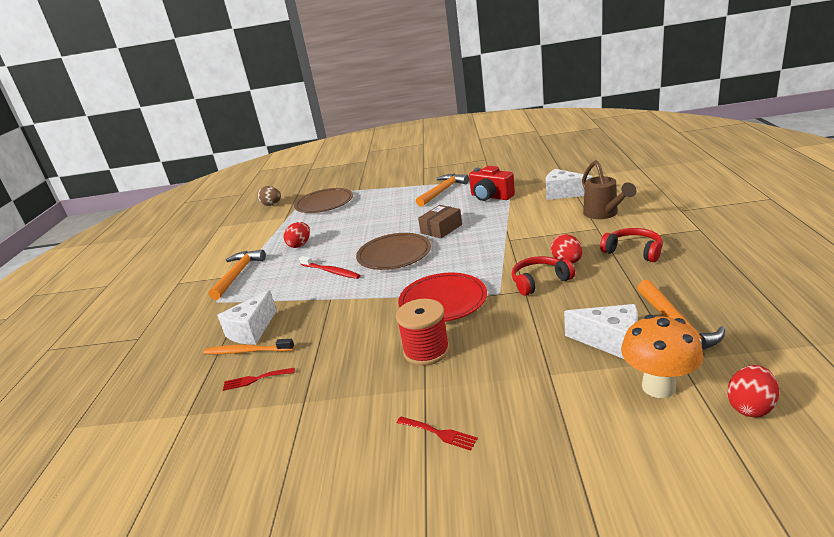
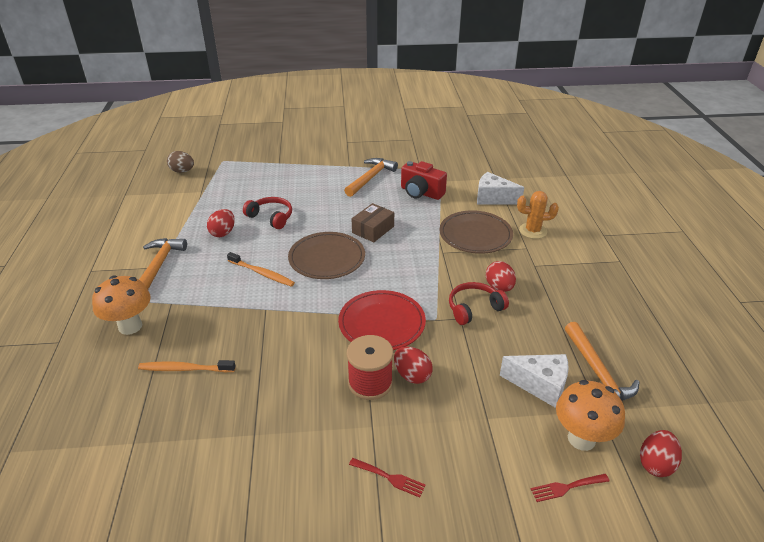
camera: 10 degrees left, 10 degrees up
white cheese [217,290,277,345] -> none
red fork [223,368,295,391] -> red fork moved to [531,474,609,502]
brown plate [294,188,353,213] -> brown plate moved to [439,210,513,254]
red toothbrush [299,256,361,279] -> orange toothbrush [227,252,295,287]
brown watering can [582,160,636,219] -> orange cactus [517,191,559,239]
red headphones [600,228,663,262] -> red headphones moved to [243,197,292,229]
none -> orange mushroom [92,275,151,335]
none -> red egg [394,346,433,384]

